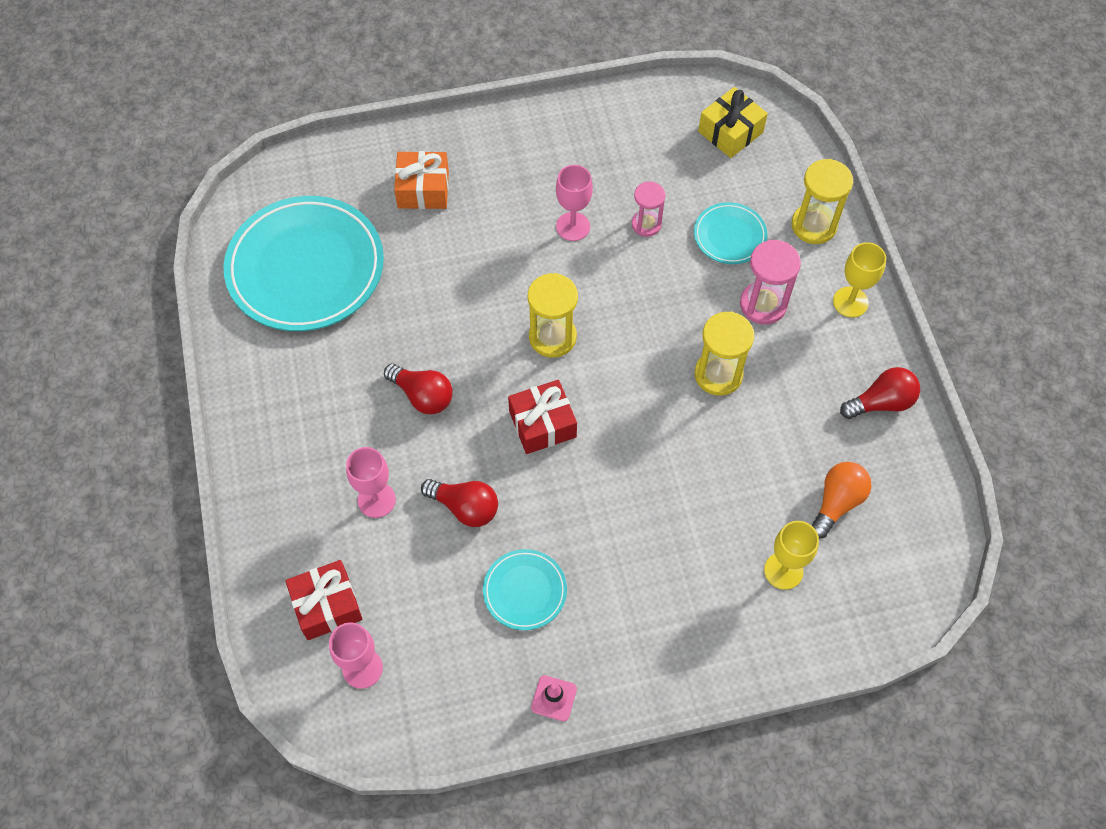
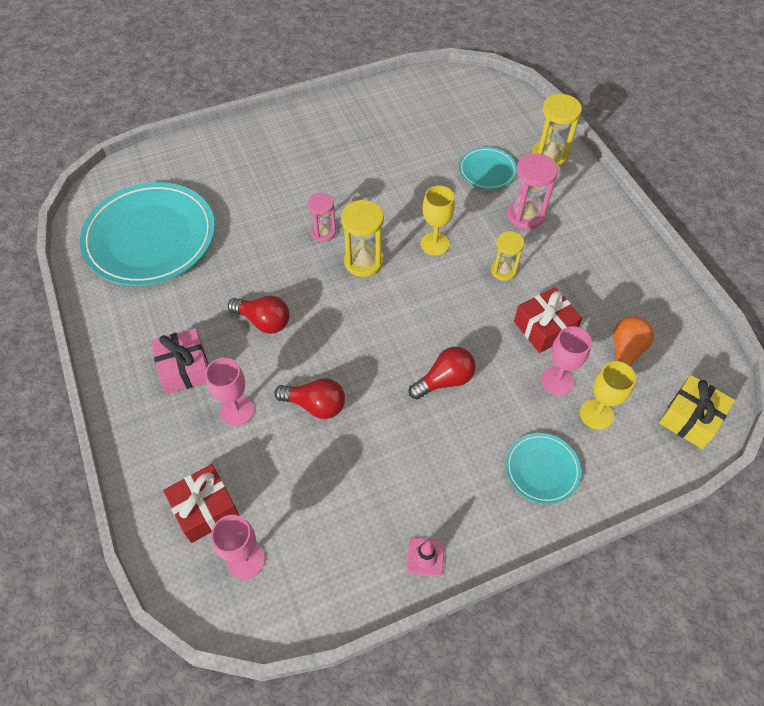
camera: 10 degrees left, 5 degrees down
orange gift [394,151,449,209] -> none
turquoise plate [483,549,567,630] -> turquoise plate moved to [505,433,581,504]
red gift [508,380,577,454] -> red gift moved to [514,287,582,353]
pink goblet [556,165,593,241] -> pink goblet moved to [541,326,592,395]
pink hourglass [632,182,665,237] -> pink hourglass moved to [307,193,336,242]
yellow hourglass [695,312,754,396] -> yellow hourglass [491,231,524,281], size x0.66
yellow gift [698,87,768,158] -> yellow gift moved to [659,375,735,449]
yellow goblet [833,242,886,318] -> yellow goblet moved to [421,186,455,255]
red light bulb [840,367,920,419] -> red light bulb moved to [408,347,475,399]
none -> pink gift [151,328,208,394]

